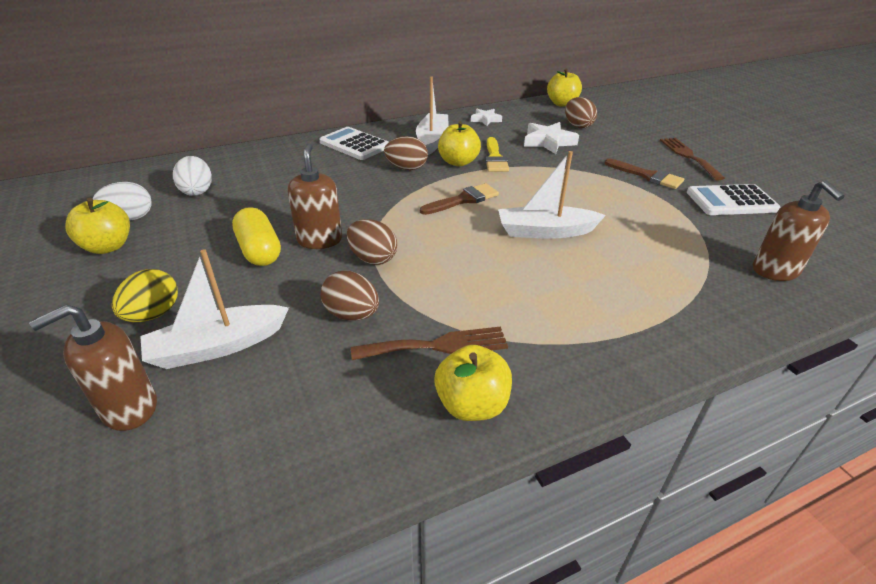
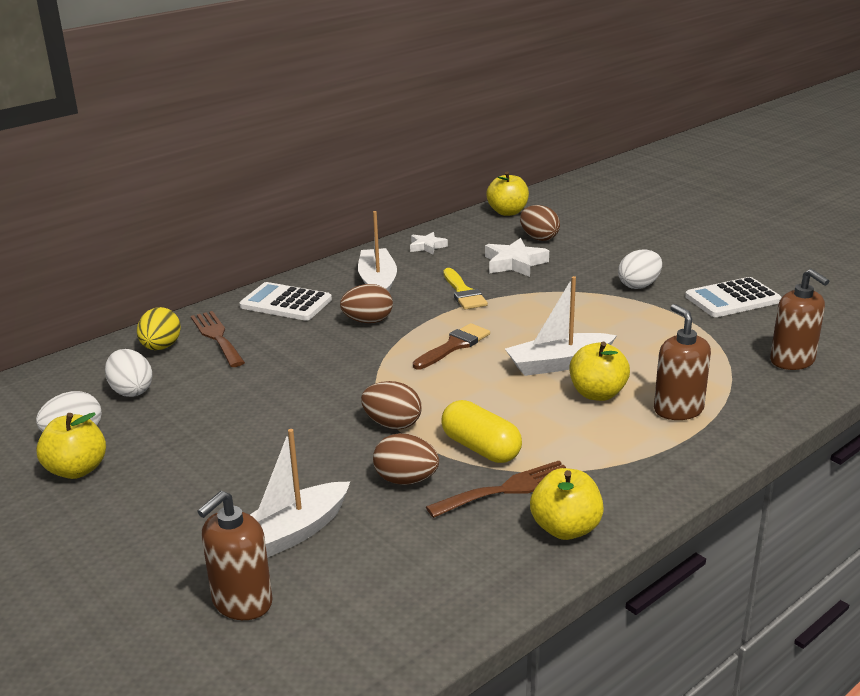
camera: 15 degrees left, 10 degrees down
yellow egg [112,269,178,322] -> yellow egg moved to [137,307,181,350]
yellow capsule [232,207,281,266] -> yellow capsule moved to [442,400,522,463]
brown soap dispenser [288,143,342,249] -> brown soap dispenser moved to [654,304,711,420]
yellow apple [438,121,481,166] -> yellow apple moved to [569,342,630,401]
brown brush [605,159,684,189] -> white egg [618,250,662,289]
brown fork [660,138,725,181] -> brown fork moved to [191,311,245,367]

